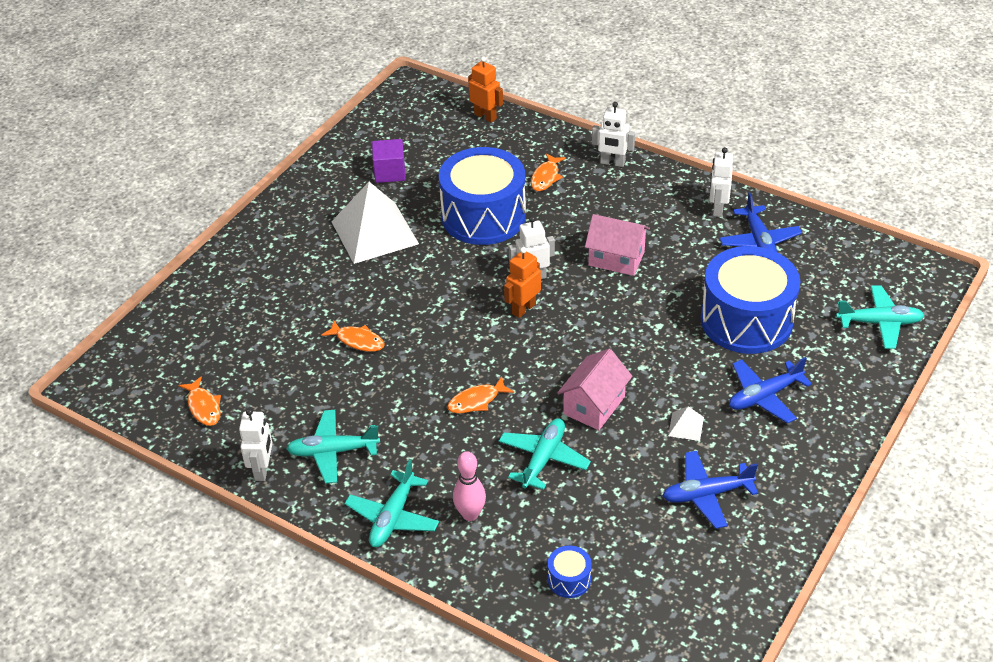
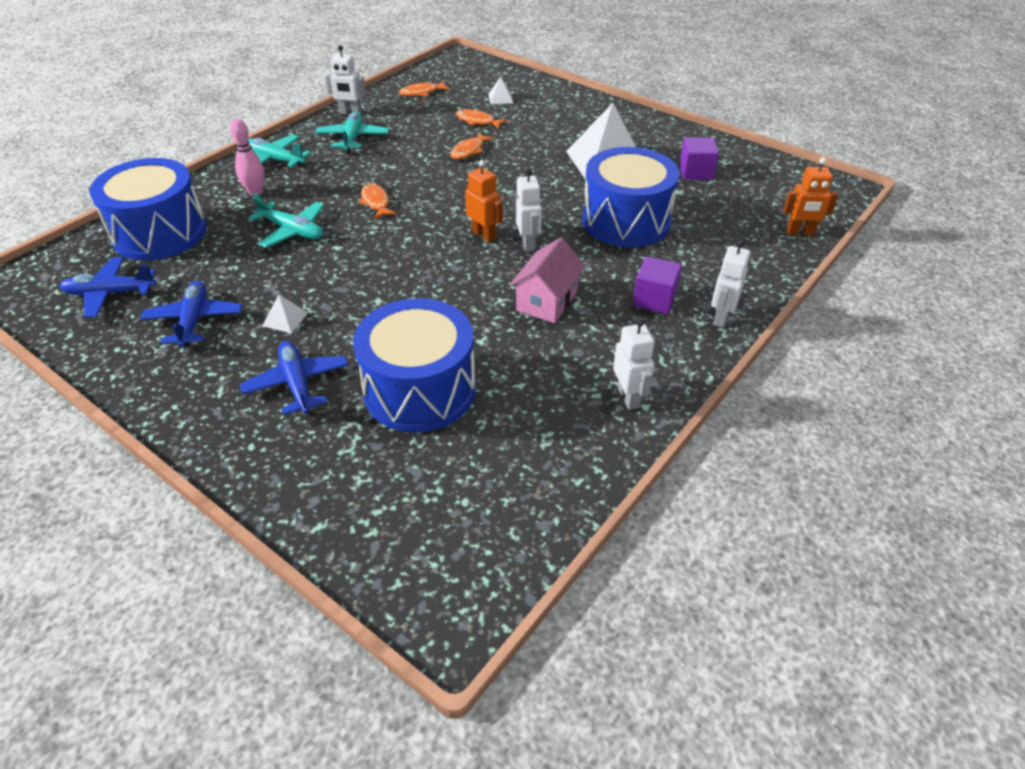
camera: 95 degrees right, 0 degrees up
orange robot [468,56,503,123] -> orange robot turned 45 degrees clockwise [783,158,839,235]
orange fish [531,153,566,191] -> orange fish moved to [456,109,507,129]
blue drum [548,545,592,598] -> blue drum [90,158,207,261], size x2.47
pink house [557,349,632,430] -> none
white robot [709,147,733,217] -> white robot turned 60 degrees clockwise [613,318,655,410]
blue plane [719,193,802,252] -> blue plane moved to [59,257,156,317]
turquoise plane [836,286,925,349] -> none
none -> white pyramid [488,77,513,104]
none -> purple cube [633,256,682,314]

